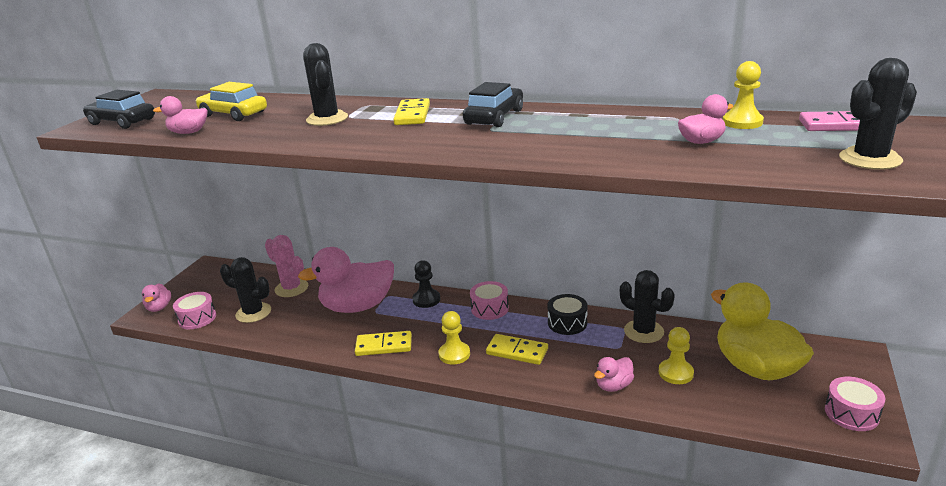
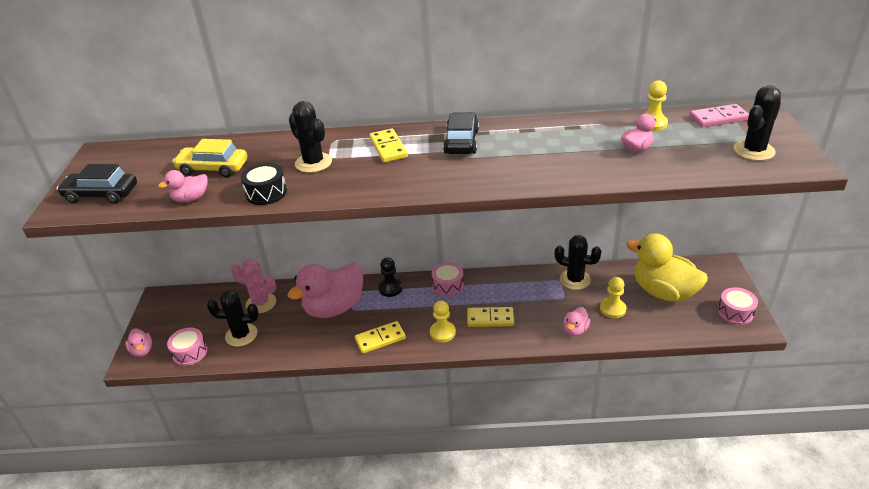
camera: 20 degrees left, 10 degrees up
black drum [547,294,588,335] -> black drum moved to [241,163,287,205]

